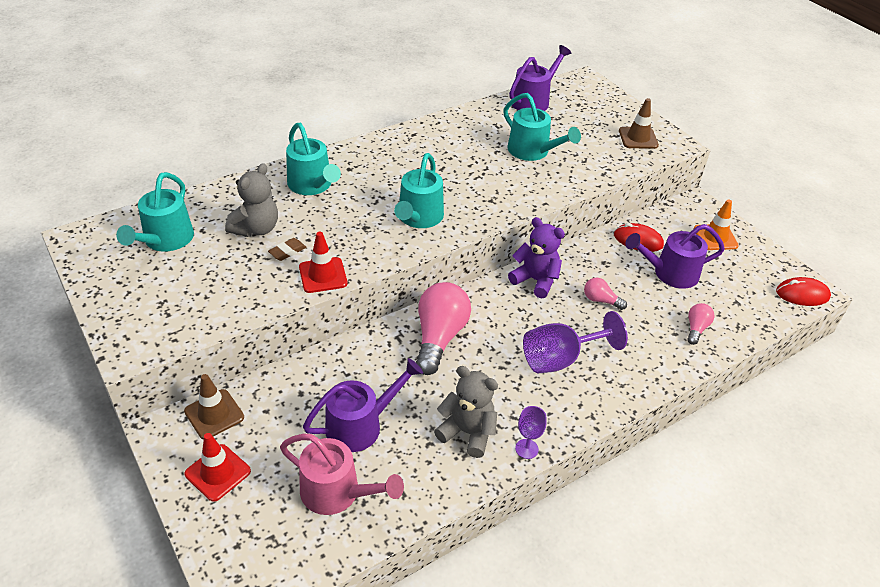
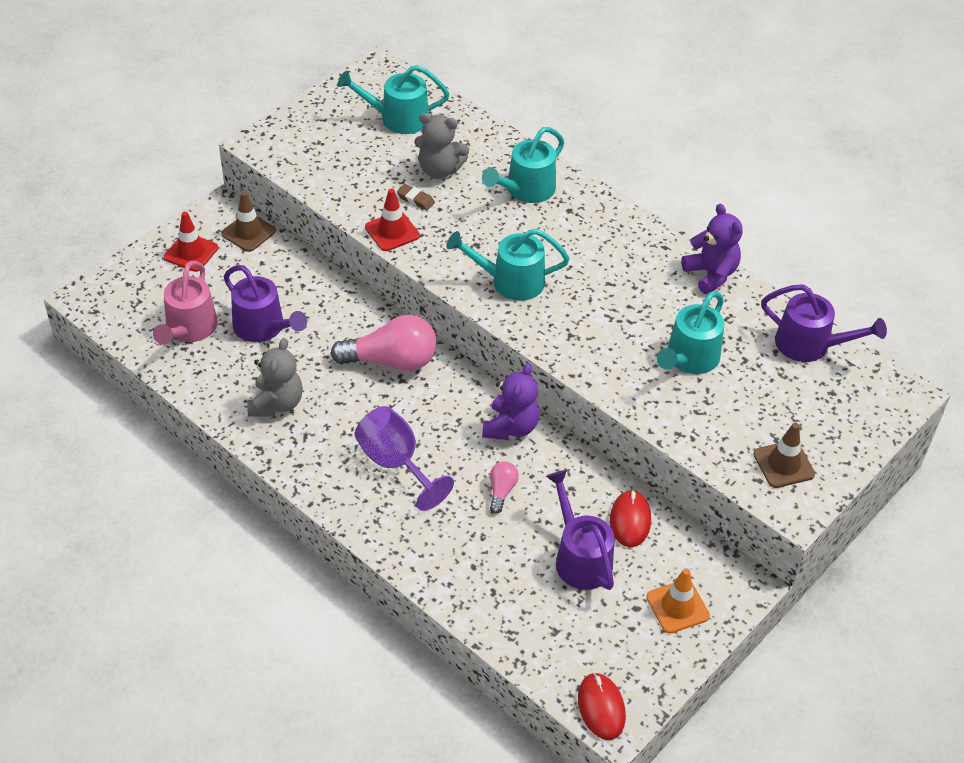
camera: 75 degrees right, 5 degrees up
purple goblet [515,406,547,459] -> none
pink light bulb [687,303,715,345] -> none
none -> purple teddy bear [681,204,743,294]

